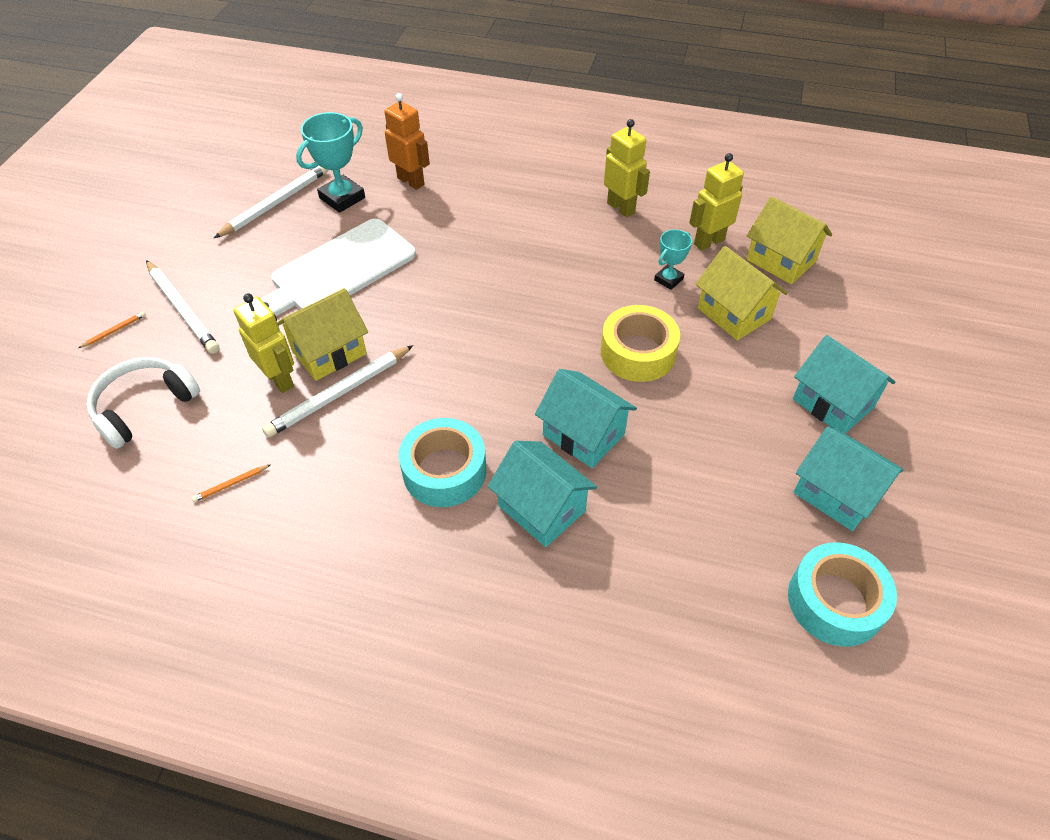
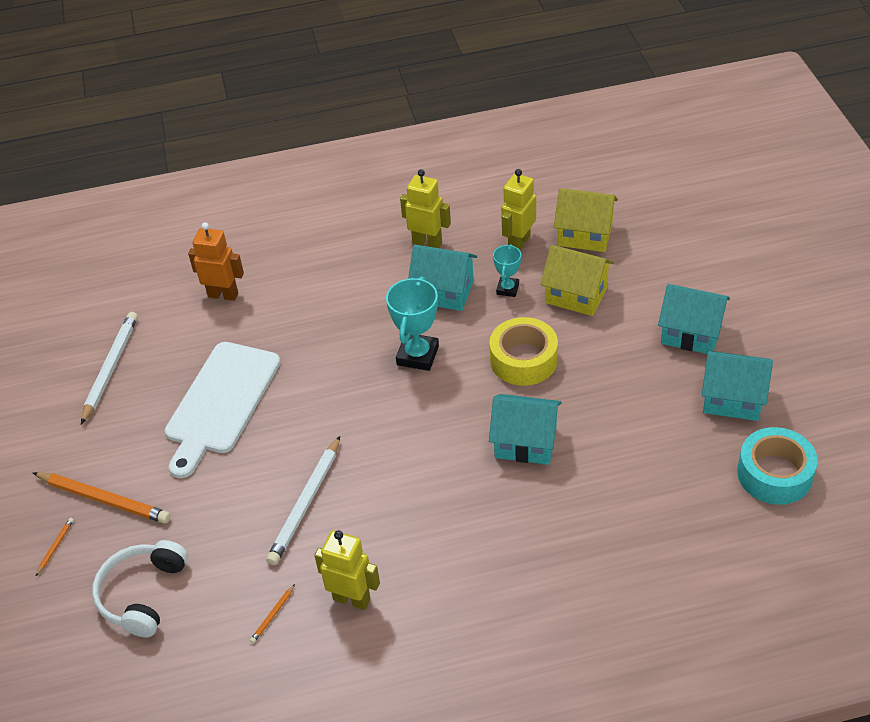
camera: 25 degrees left, 5 degrees down
white pencil [146,260,219,354] -> orange pencil [33,472,171,524]
yellow robot [234,293,294,393] -> yellow robot moved to [314,530,380,610]
yellow house [277,288,368,381] -> none
turquoise trophy [296,112,365,213] -> turquoise trophy moved to [386,277,439,371]
turquoise tape [399,418,486,507] -> none
turquoise house [488,441,597,547] -> turquoise house moved to [408,245,477,311]

